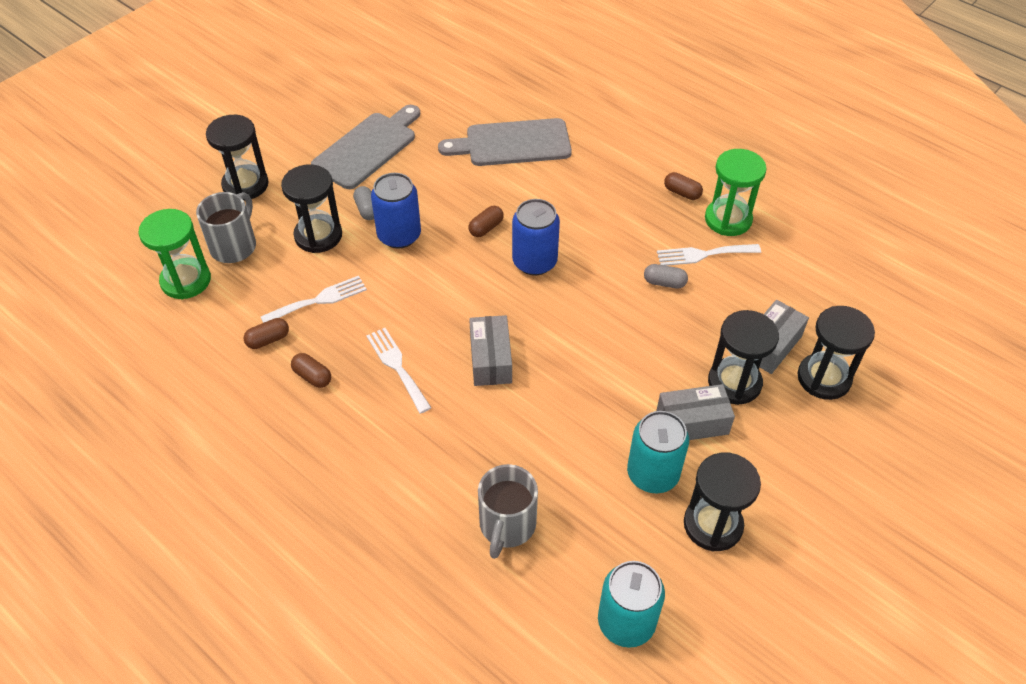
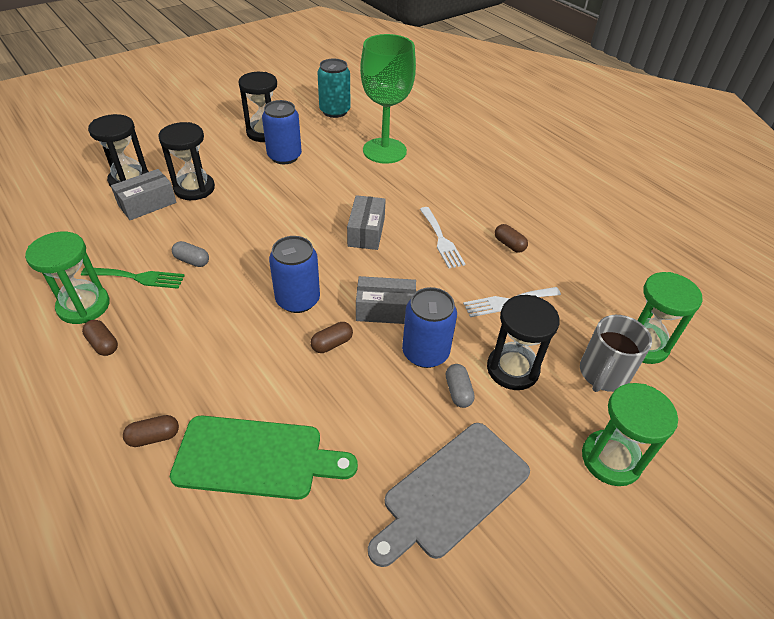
camera: 170 degrees left, 5 degrees down
black hourglass [206,115,269,200] -> green hourglass [582,383,678,486]
brown capsule [244,318,289,349] -> brown capsule moved to [123,415,179,447]
grey cutting board [438,118,572,166] -> green cutting board [170,416,358,500]
grey mug [478,464,538,559] -> green goblet [360,34,416,164]
turquoise can [627,411,689,494] -> blue can [262,100,302,164]
grey box [656,384,735,440] -> grey box moved to [356,276,416,324]
white fork [657,244,761,266] -> green fork [81,268,185,289]

